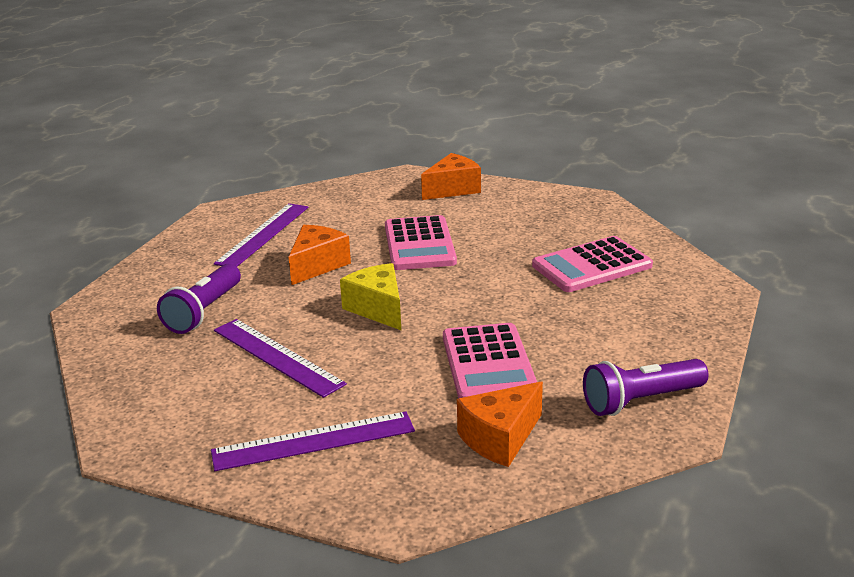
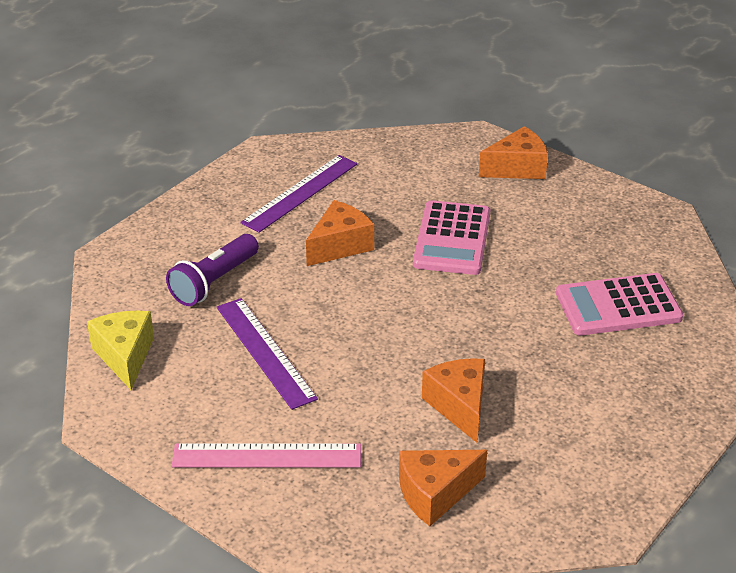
camera: 15 degrees right, 10 degrees up
purple ruler [211,412,415,471] -> pink ruler [172,443,361,468]
yellow cheese [340,263,401,330] -> yellow cheese moved to [87,310,154,390]
pink calculator [443,323,537,399] -> orange cheese [422,358,485,443]
purple flashlight [583,359,709,416] -> none

